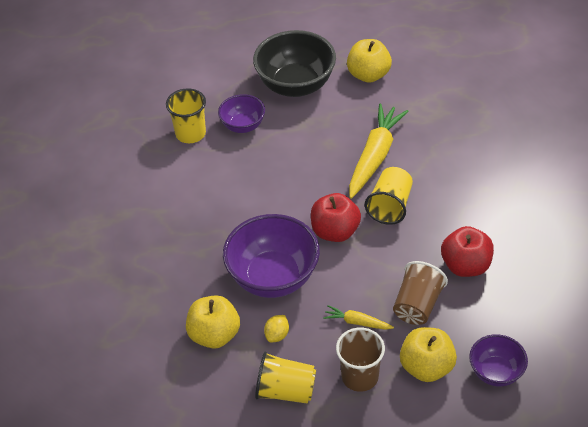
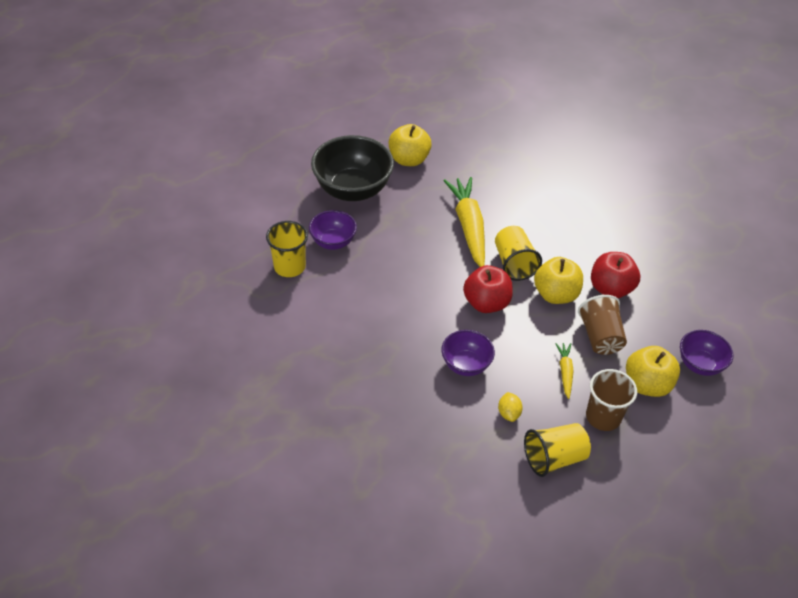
camera: 35 degrees left, 0 degrees up
yellow apple [186,295,240,348] -> yellow apple moved to [534,257,583,304]
purple bowl [223,214,320,298] -> purple bowl [442,330,495,376], size x0.56
yellow carrot [323,305,394,330] -> yellow carrot turned 105 degrees clockwise [555,343,574,399]

